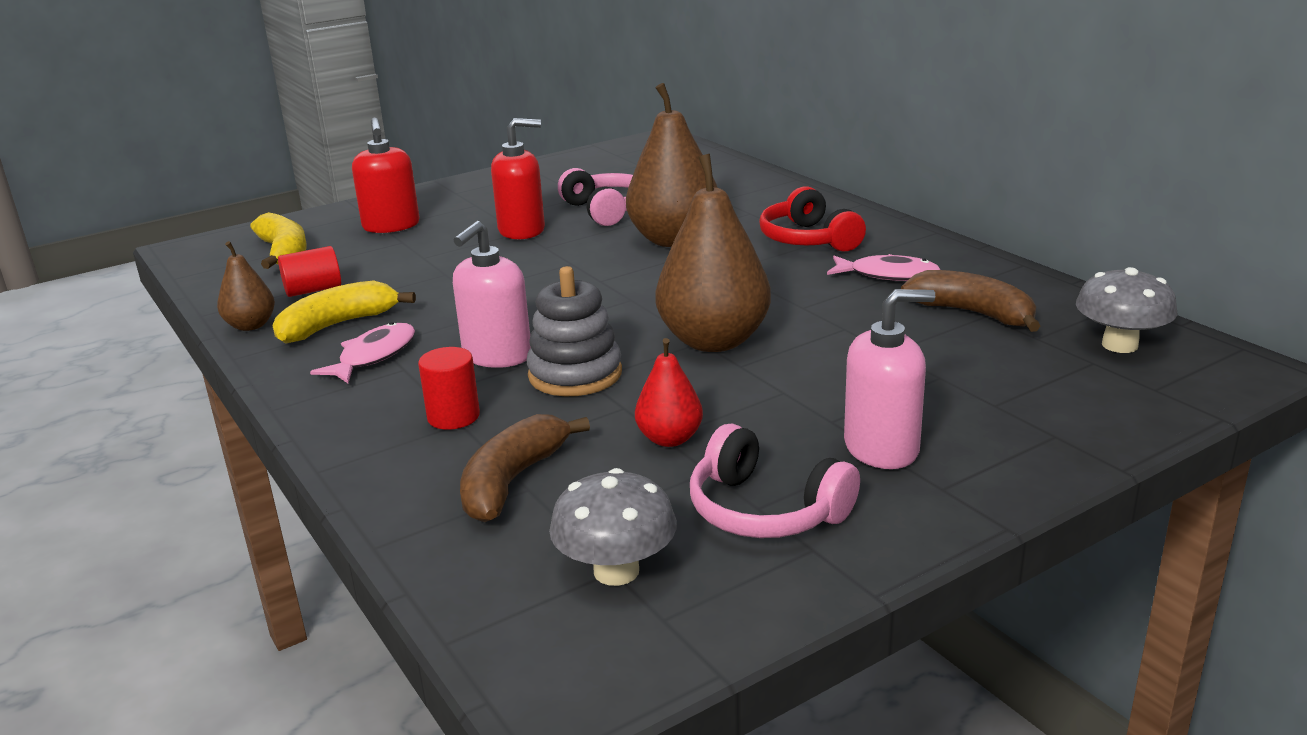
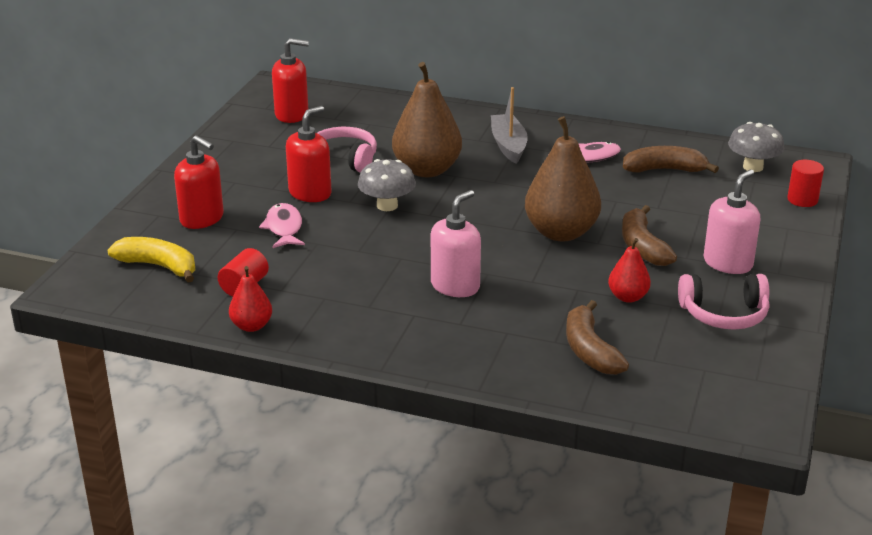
camera: 40 degrees left, 5 degrees up
brown pear [217,241,275,331] -> red pear [229,266,272,332]
yellow banana [272,280,416,344] -> none
pink fish [310,322,415,383] -> pink fish moved to [259,203,305,248]
red cylinder [418,347,480,430] -> red cylinder moved to [787,160,824,207]
pink soap dispenser [453,221,531,368] -> pink soap dispenser turned 135 degrees counterclockwise [431,190,481,297]
grey stacking toy [527,266,622,396] -> none
grey mushroom [549,468,677,586] -> grey mushroom moved to [358,159,416,211]
red headphones [759,186,866,252] -> grey boat [491,87,528,164]
none -> red soap dispenser [272,38,309,123]
none -> brown banana [622,205,677,266]

